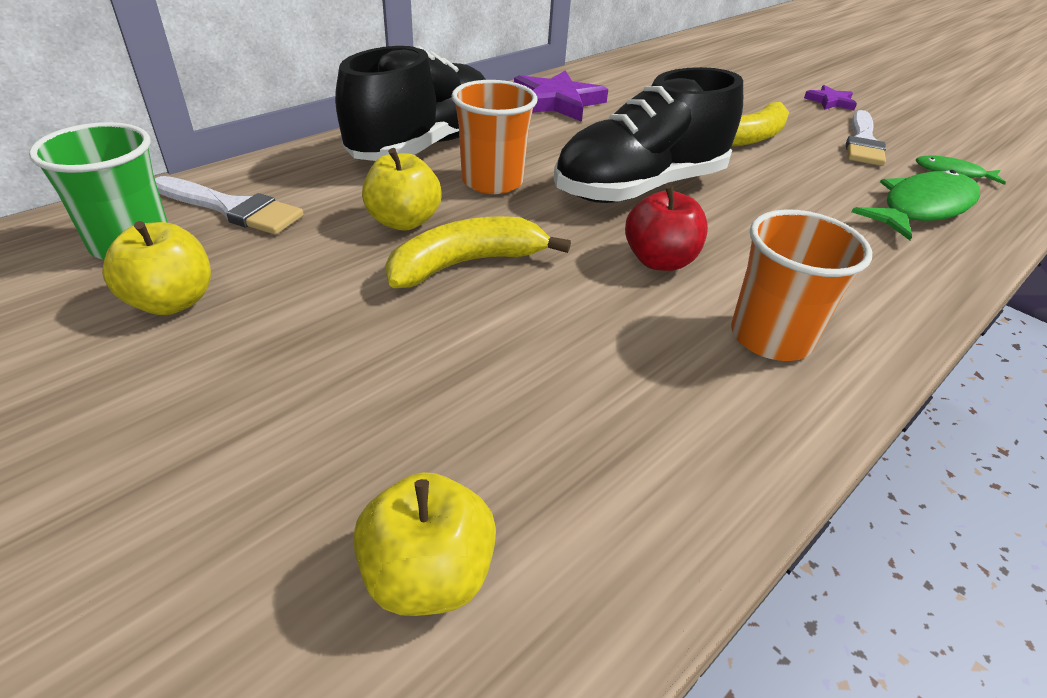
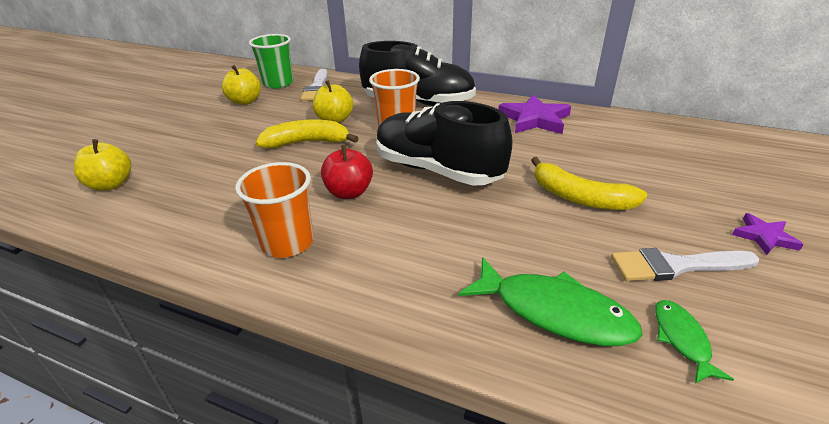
camera: 70 degrees right, 5 degrees down
yellow banana [385,216,571,288] -> yellow banana turned 45 degrees counterclockwise [256,119,359,148]

